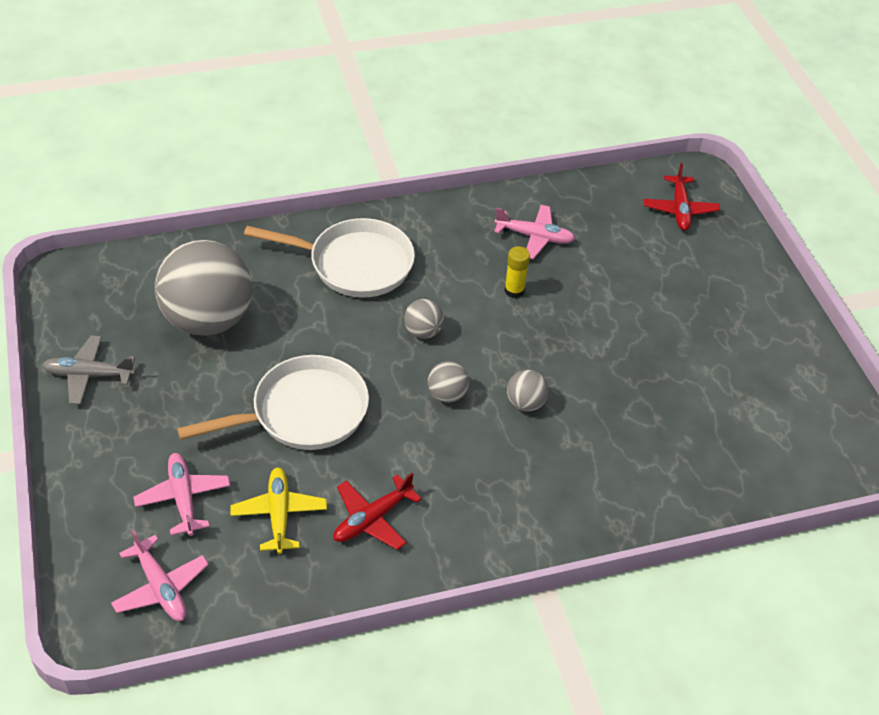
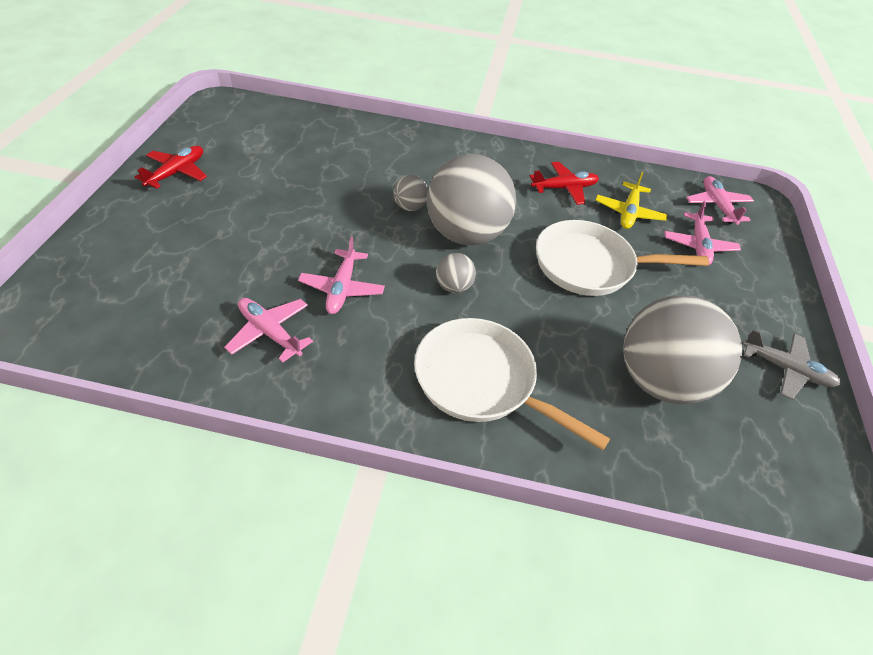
camera: 155 degrees left, 0 degrees up
grey ball [428,361,469,403] -> grey ball [427,154,516,245], size x2.35
yellow glue stick [504,246,530,298] -> pink plane [298,236,385,314]
red plane [643,163,720,231] -> red plane moved to [135,146,207,188]

